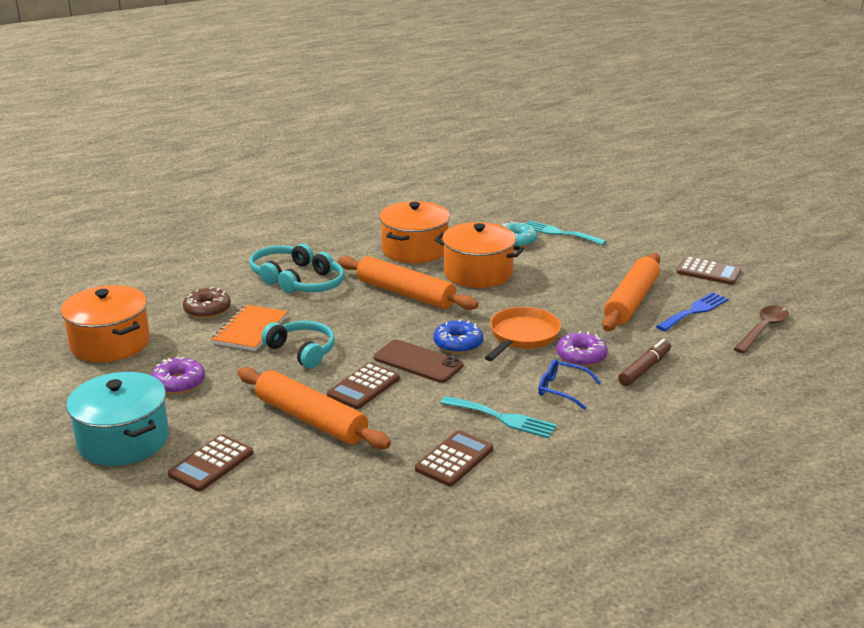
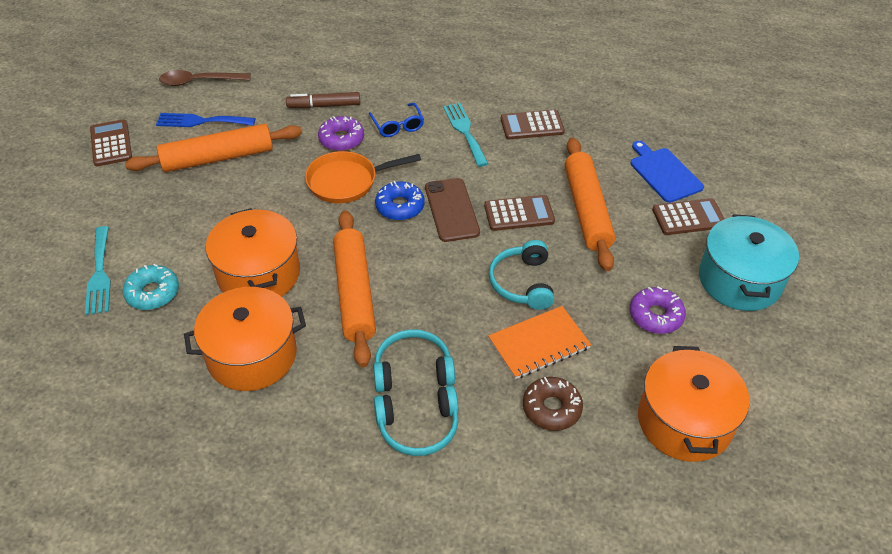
camera: 135 degrees left, 20 degrees up
none -> blue cutting board [630,141,704,203]

